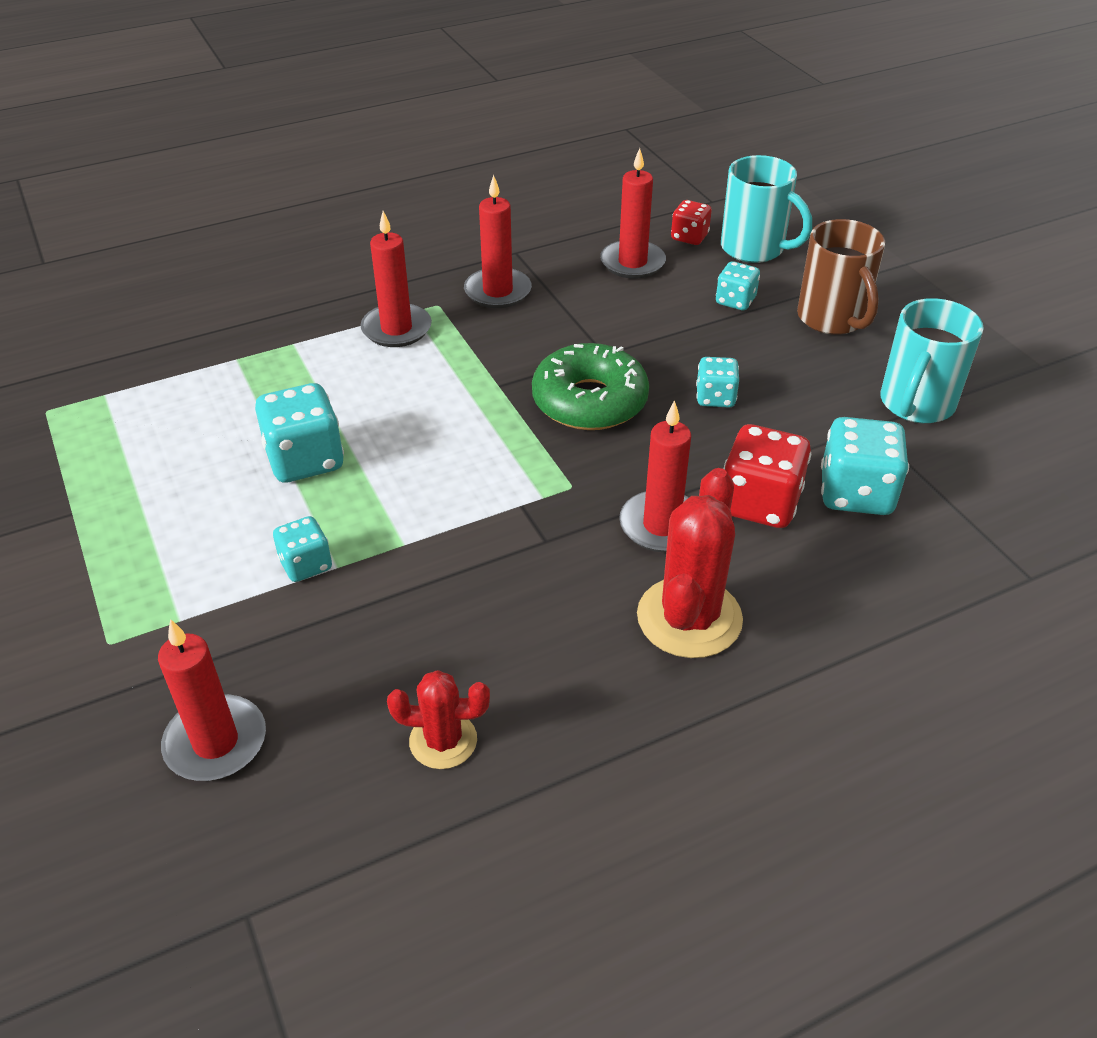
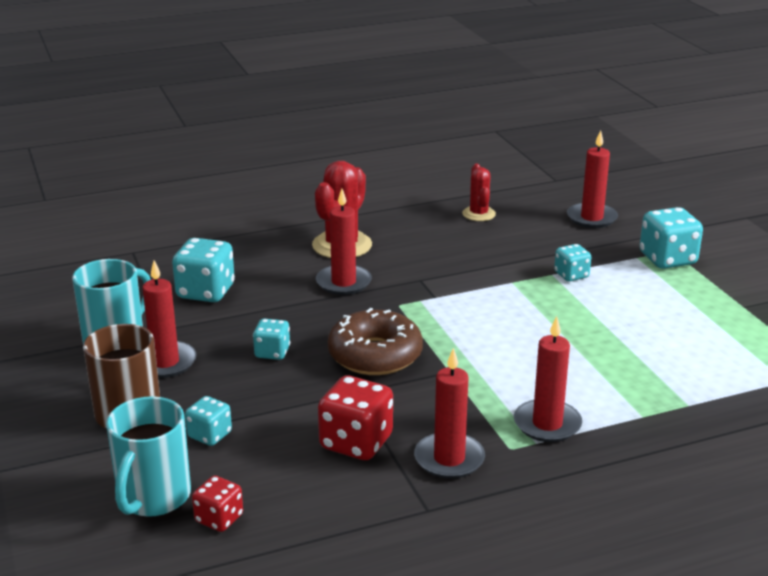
camera: 175 degrees left, 15 degrees down
turquoise dice [255,383,344,483] -> turquoise dice moved to [640,207,703,269]
red cactus [387,670,490,769] -> red cactus turned 75 degrees clockwise [462,163,496,221]
green donut [532,343,649,430] -> brown donut [328,308,423,375]
red candle [600,148,666,279] -> red candle moved to [143,260,197,378]
turquoise mug [721,155,812,263] -> turquoise mug turned 120 degrees counterclockwise [106,396,191,517]
red dice [724,424,811,528] -> red dice moved to [318,376,393,460]

